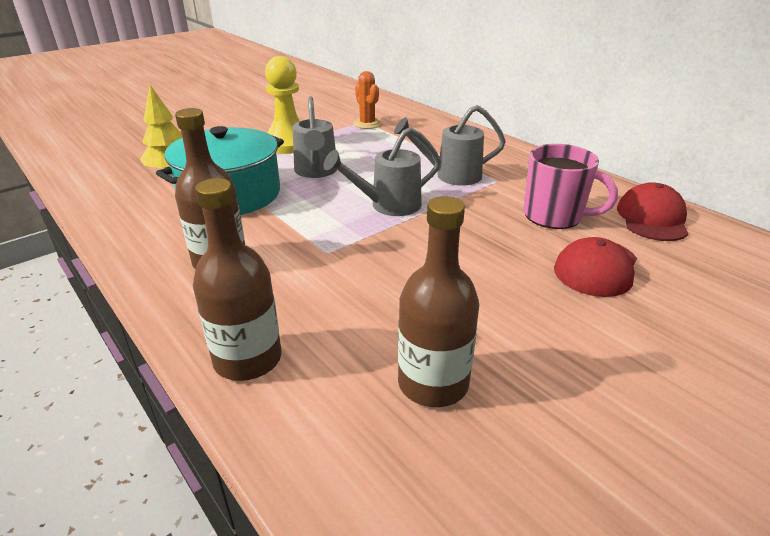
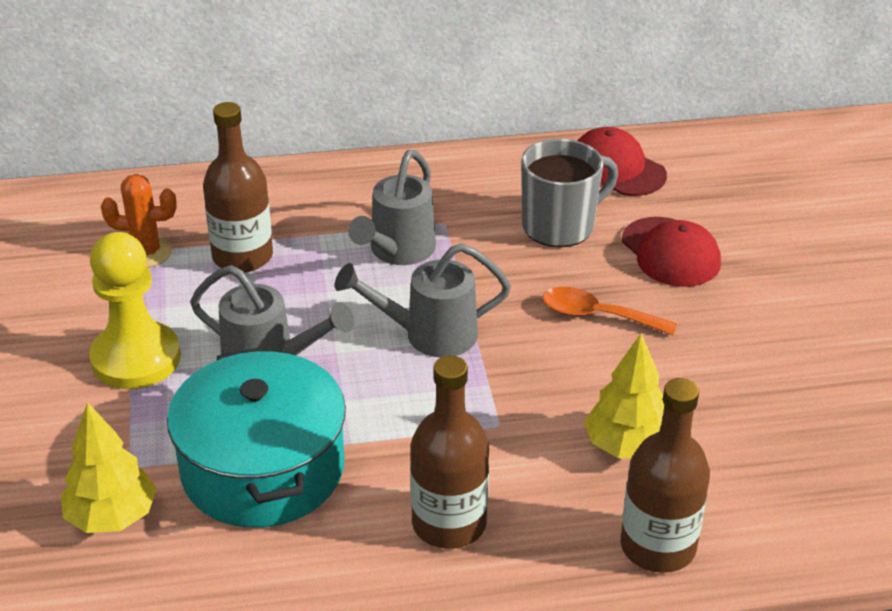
camera: 60 degrees left, 5 degrees up
grey watering can [323,127,441,216] -> grey watering can turned 75 degrees clockwise [335,243,511,358]
brown bottle [398,196,479,407] -> brown bottle moved to [203,102,273,273]
pink mug [524,144,618,229] -> grey mug [521,139,618,247]
none -> orange spoon [542,287,677,336]
none -> yellow tree [584,333,664,458]

